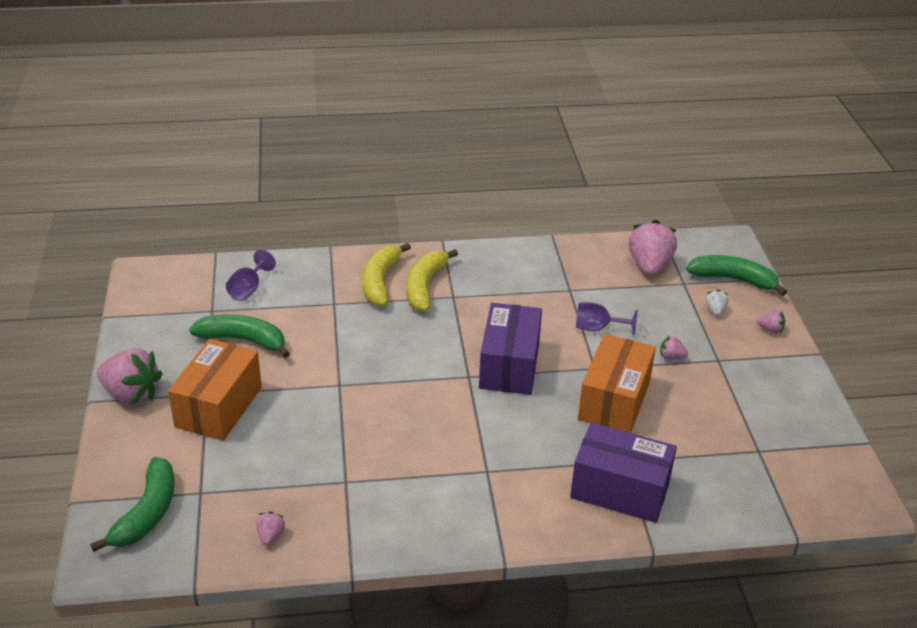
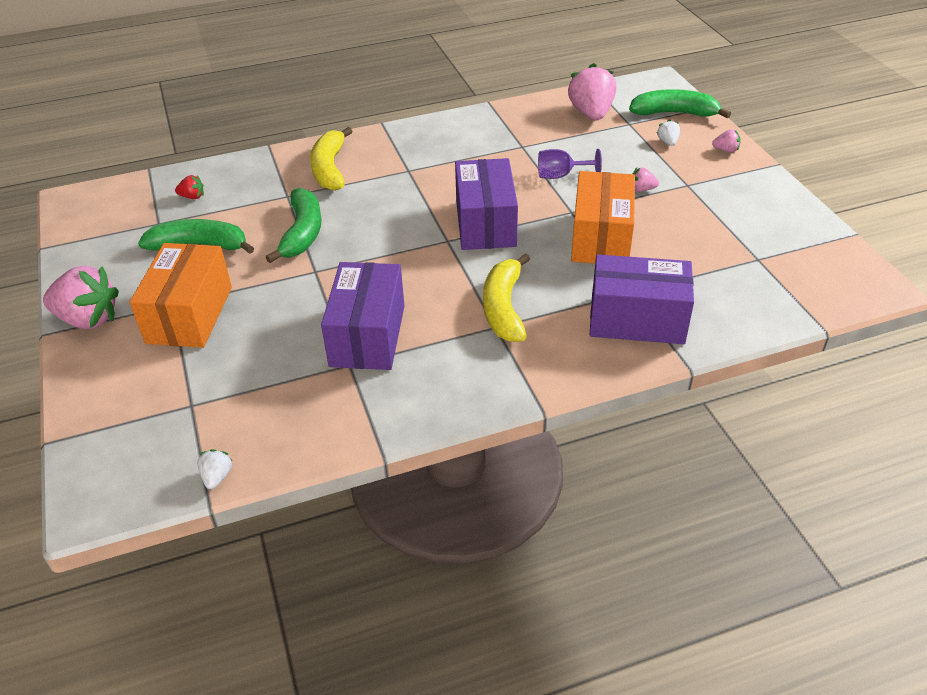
camera: 10 degrees left, 5 degrees up
green banana [90,457,175,552] -> green banana moved to [265,188,322,263]
purple goblet [226,250,276,301] -> red strawberry [175,175,204,199]
pink strawberry [256,511,285,545] -> none
yellow banana [406,249,458,312] -> yellow banana moved to [483,253,530,342]
none -> white strawberry [197,449,233,489]
none -> purple box [321,262,404,370]

